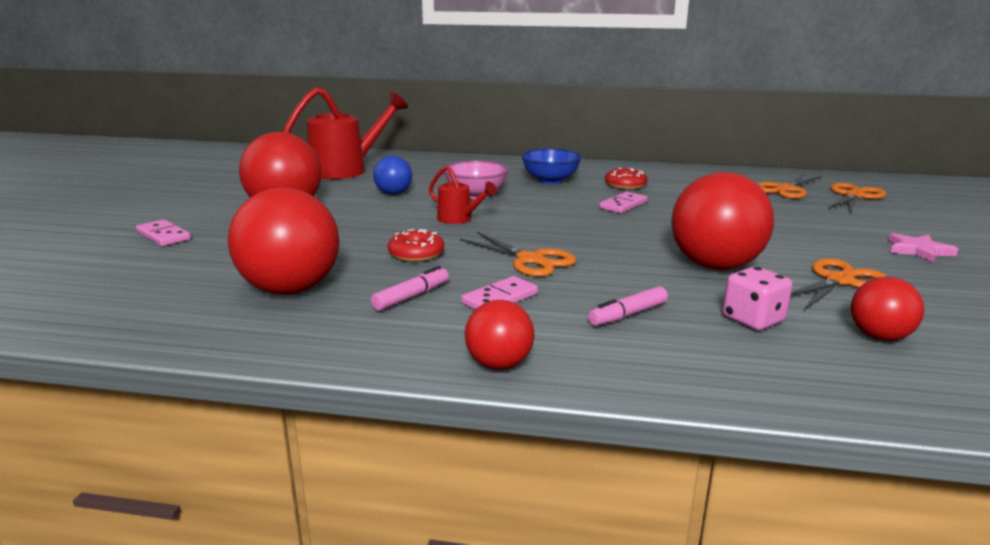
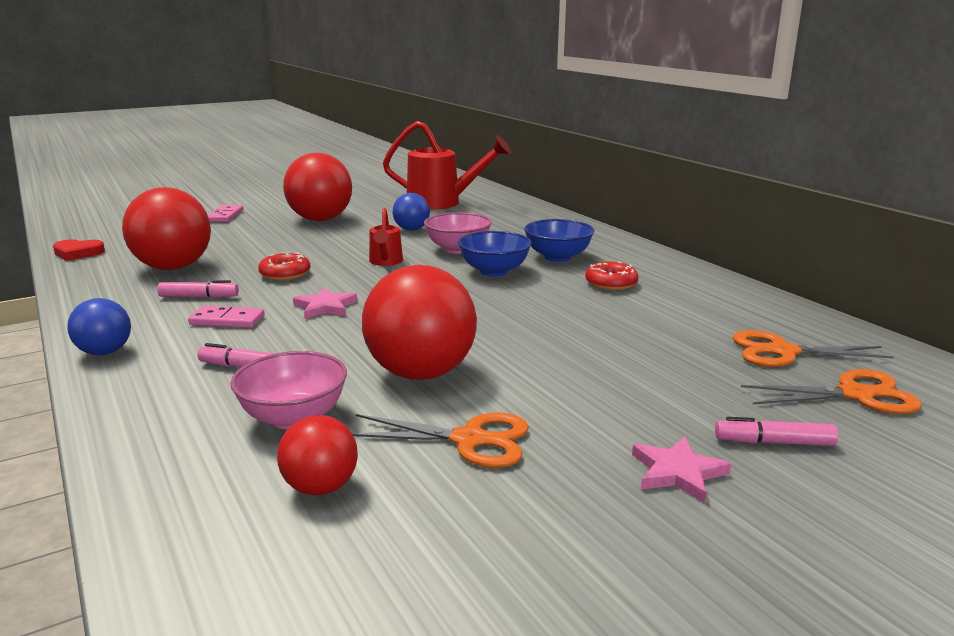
camera: 50 degrees right, 0 degrees up
orange scissors [460,232,576,277] -> pink star [293,288,357,319]
red ball [465,300,535,370] -> blue ball [67,298,131,355]
pink domino [599,192,648,213] -> none
pink dice [723,266,793,330] -> pink bowl [231,351,347,430]
none -> red heart [53,239,105,261]
none -> blue bowl [458,231,532,277]
none -> pink marker [715,417,838,446]

